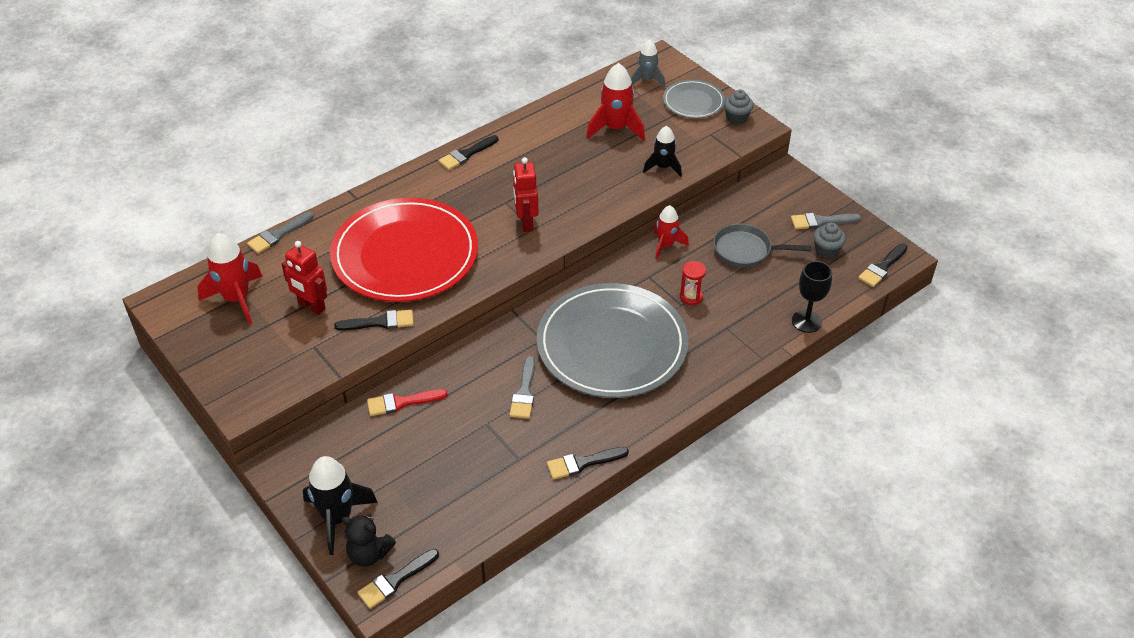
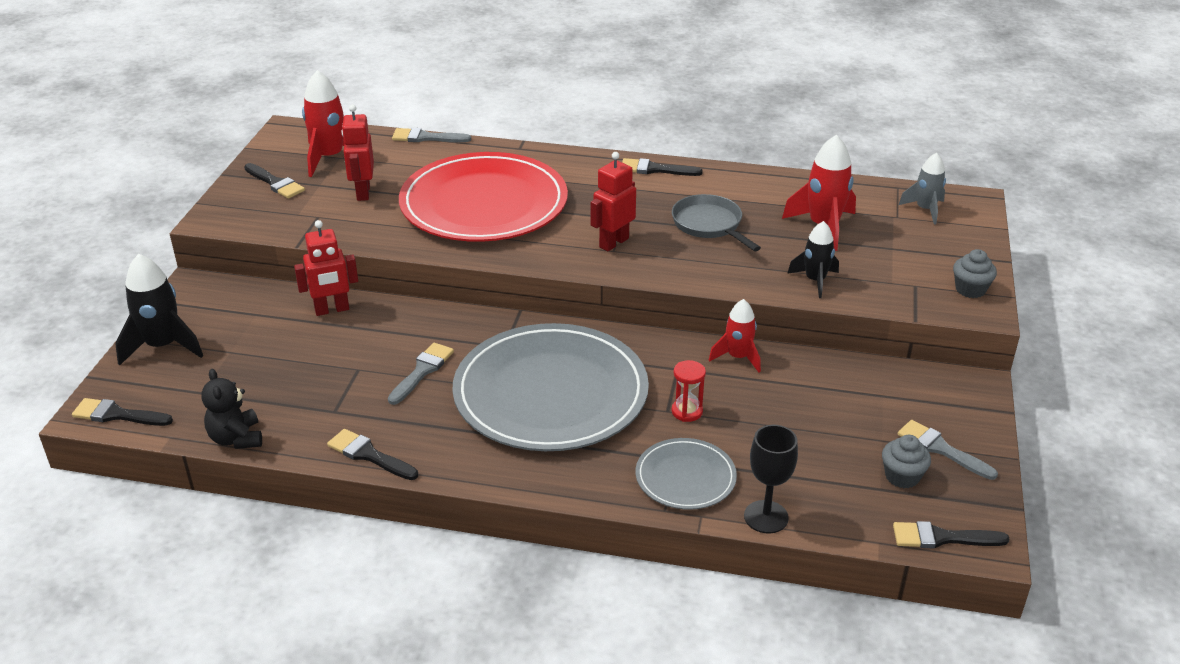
camera: 50 degrees right, 10 degrees down
black brush [334,310,414,330] -> black brush moved to [244,163,305,198]
black teddy bear [342,514,396,567] -> black teddy bear moved to [201,369,262,449]
red brush [367,389,448,416] -> red robot [294,220,358,316]
grey brush [510,356,535,419] -> grey brush turned 150 degrees clockwise [388,343,454,405]
grey plate [663,80,725,118] -> grey plate moved to [636,438,737,510]
grey pan [713,224,812,267] -> grey pan moved to [672,194,761,251]

